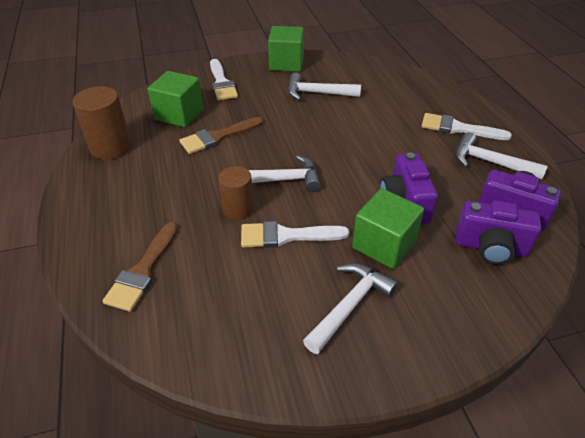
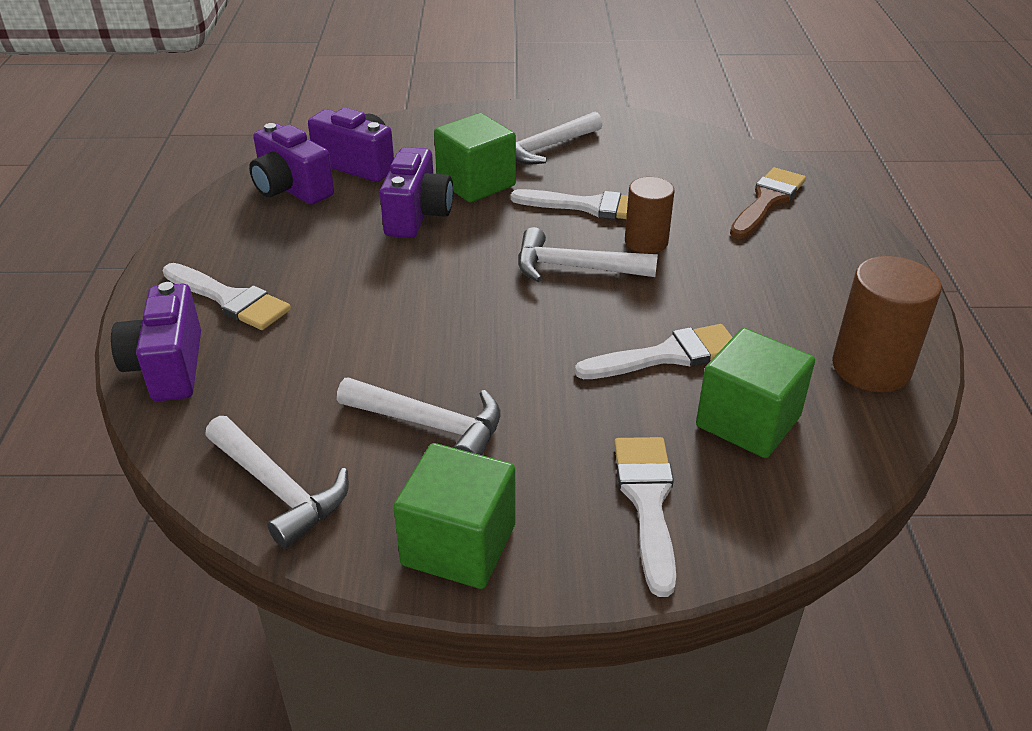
camera: 165 degrees left, 5 degrees down
brown brush [179,117,263,154] -> white brush [575,324,733,379]
white hammer [456,132,548,179] -> white hammer moved to [205,416,349,548]
none -> purple camera [111,282,201,401]

